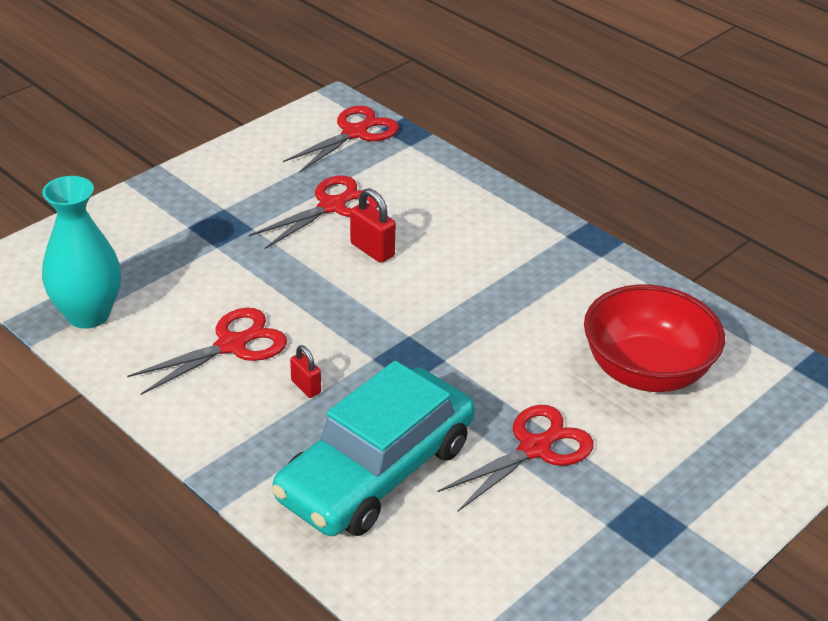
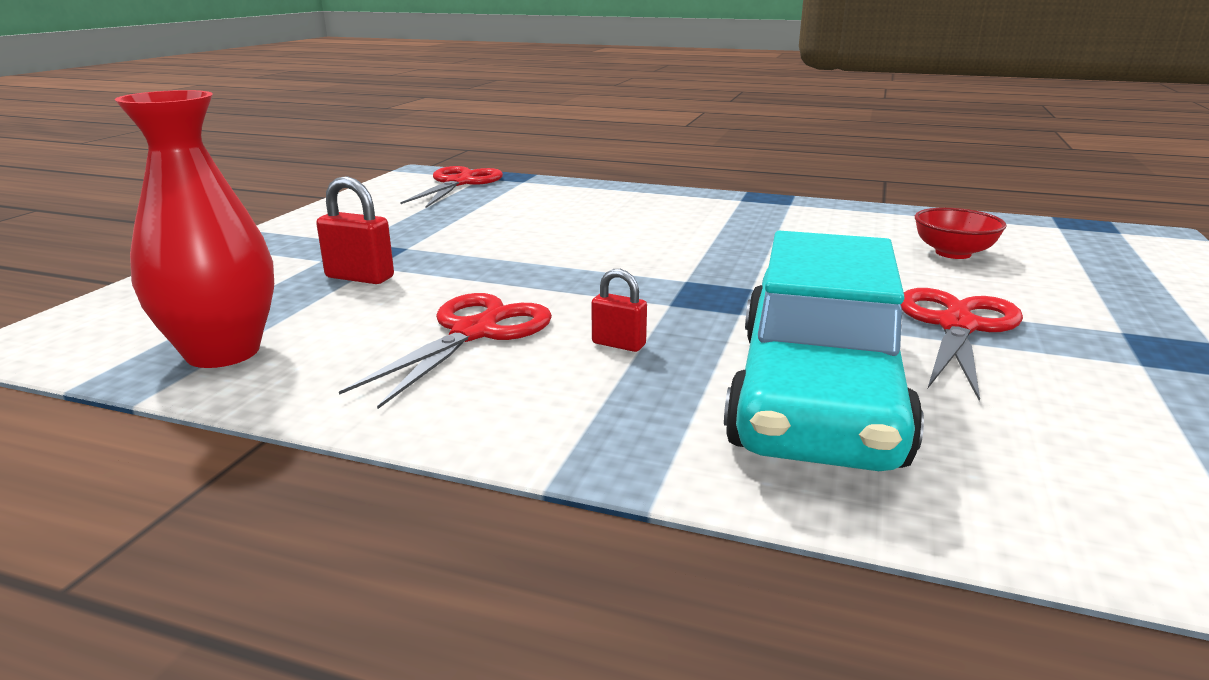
camera: 25 degrees left, 15 degrees down
turquoise vase [42,176,121,329] -> red vase [115,90,274,368]
red scissors [249,176,378,250] -> none
red padlock [350,188,396,263] -> red padlock moved to [316,176,394,284]
red bowl [584,284,725,392] -> red bowl [915,208,1007,259], size x0.52

